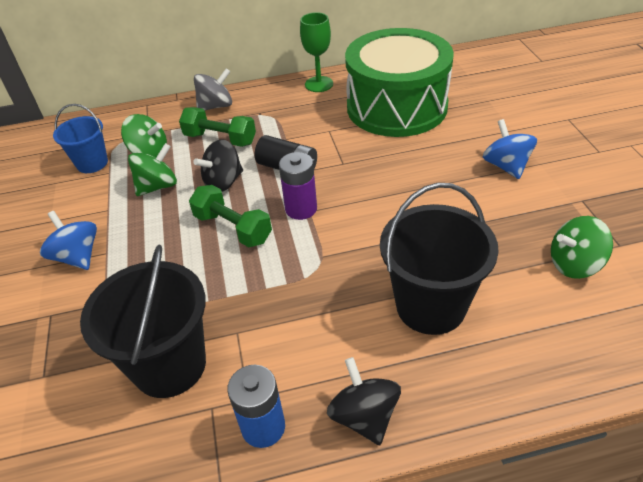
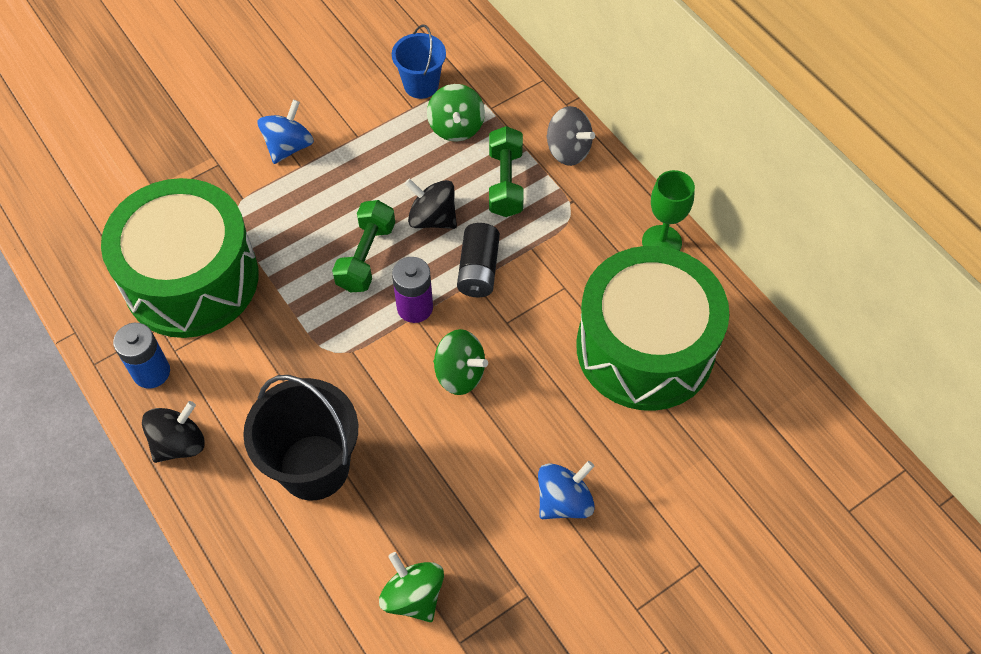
camera: 65 degrees right, 15 degrees up
black bucket [80,244,206,398] -> green drum [101,178,259,338]
green spinning top [128,143,177,196] -> green spinning top moved to [433,329,488,395]

